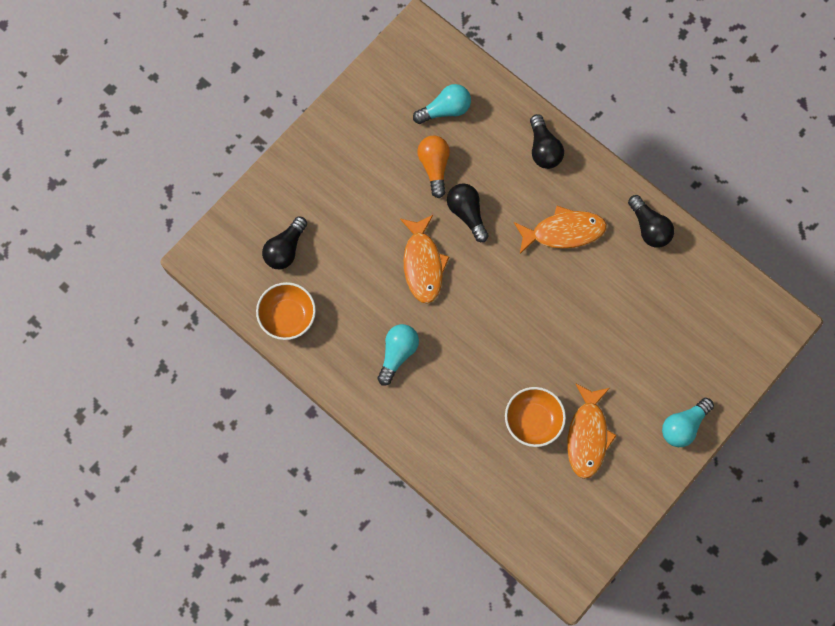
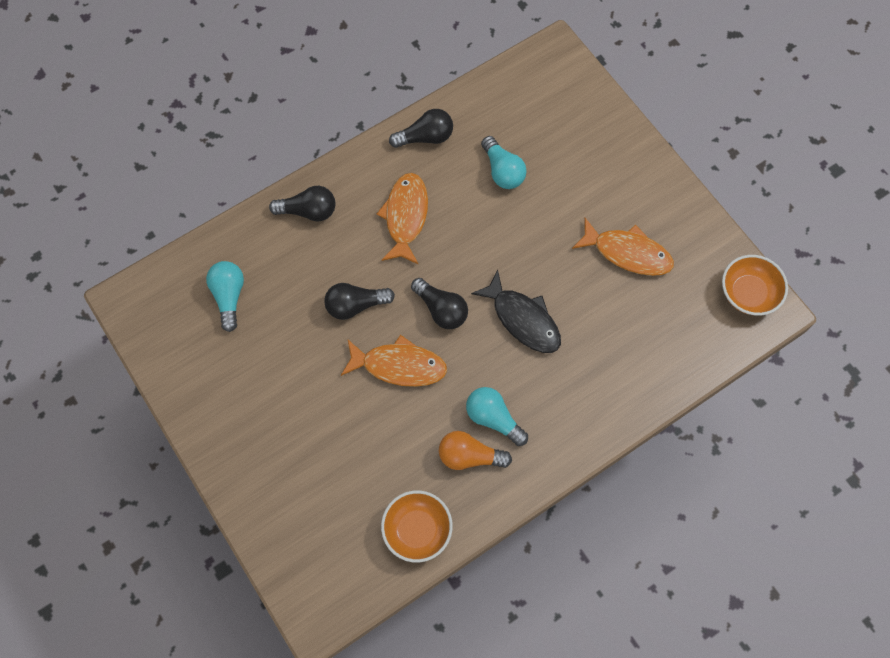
camera: 75 degrees left, 5 degrees down
black light bulb [262,216,307,269] -> black light bulb moved to [411,278,468,329]
orange light bulb [417,136,450,198] -> orange light bulb moved to [439,431,512,470]
orange bowl [505,387,566,447] -> orange bowl moved to [722,255,788,316]
turquoise light bulb [662,398,714,447] -> turquoise light bulb moved to [481,136,527,189]
none -> black fish [471,270,561,353]

